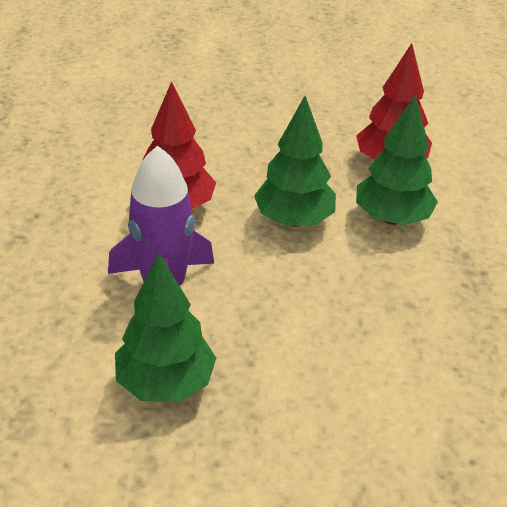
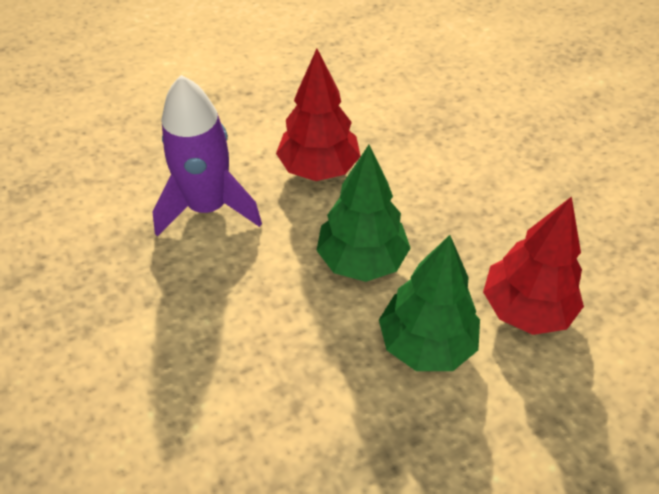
camera: 65 degrees right, 10 degrees up
green tree [115,253,216,403] -> none

